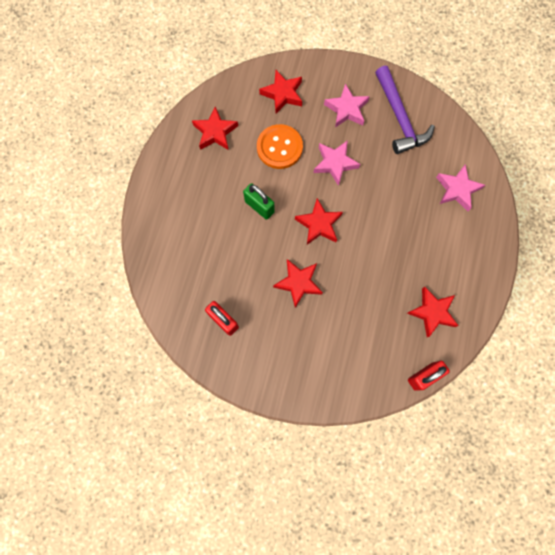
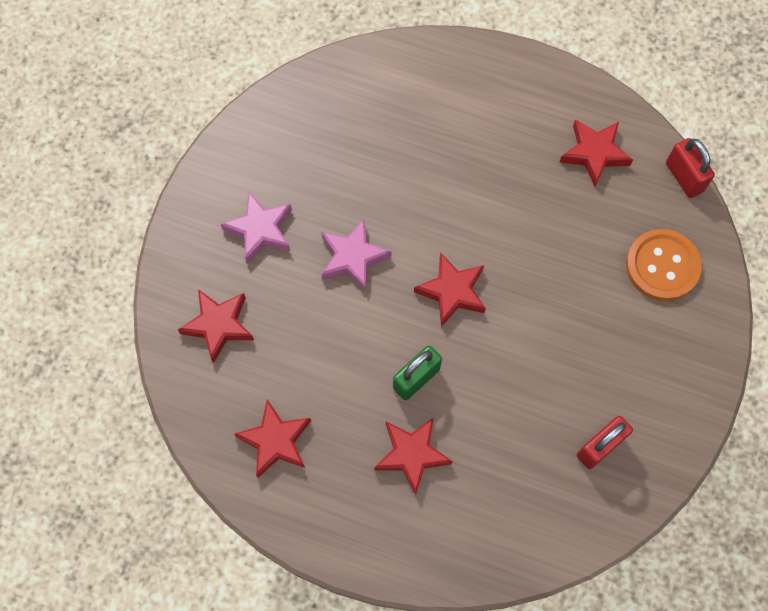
camera: 85 degrees left, 5 degrees down
orange button [257,124,303,169] -> orange button moved to [626,229,702,301]
red star [273,259,323,308] -> red star moved to [374,418,453,495]
purple hammer [375,66,435,154] -> none
pink star [436,164,485,211] -> none

